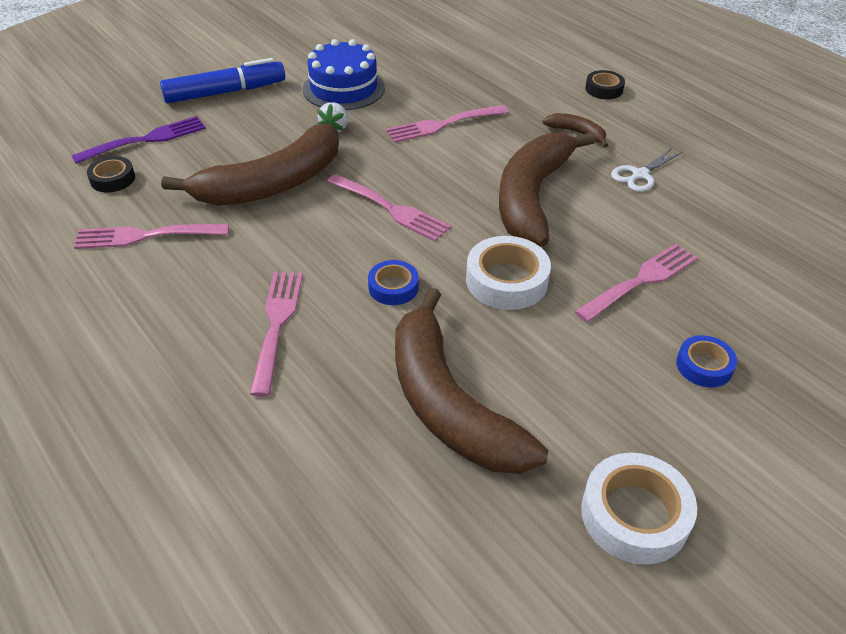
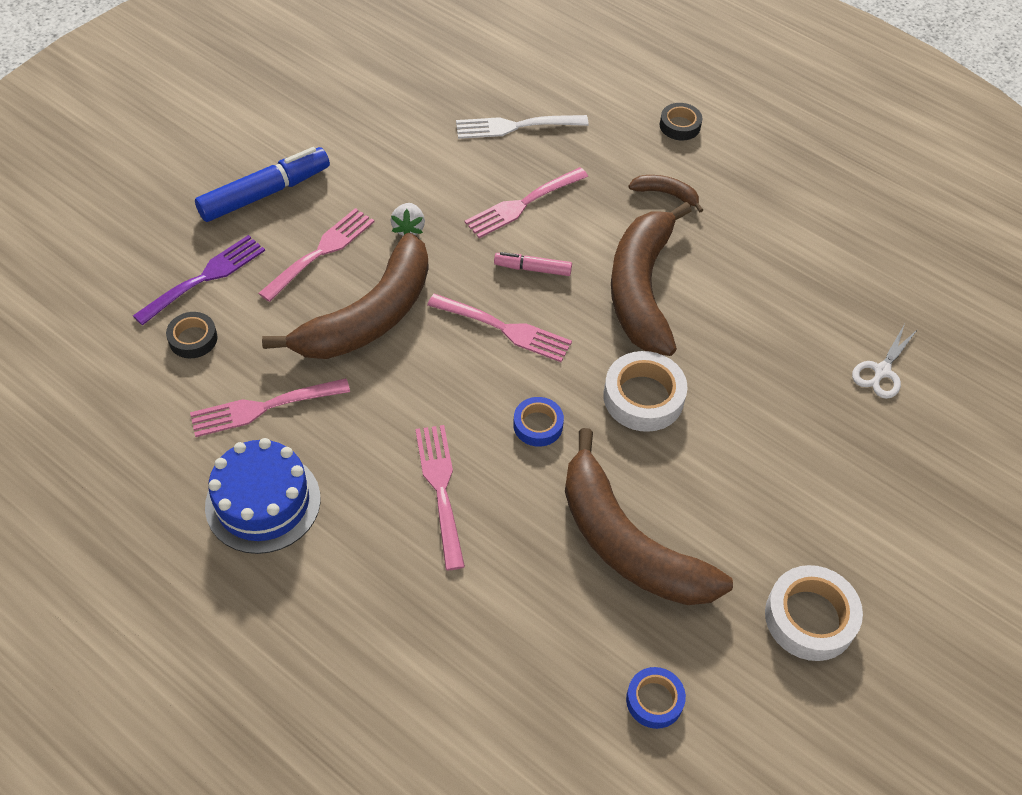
camera: 15 degrees left, 10 degrees up
blue cake [303,39,385,110] -> blue cake moved to [205,438,321,554]
pink fork [575,243,698,322] -> pink fork moved to [258,208,374,302]
white scissors [611,148,683,192] -> white scissors moved to [852,324,918,399]
blue tape [676,335,737,388] -> blue tape moved to [626,667,686,729]
none -> white fork [456,115,589,139]
none -> pink marker [494,252,572,276]

